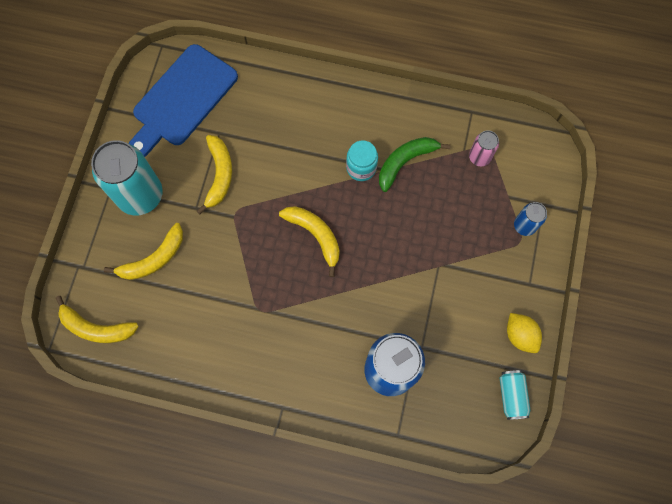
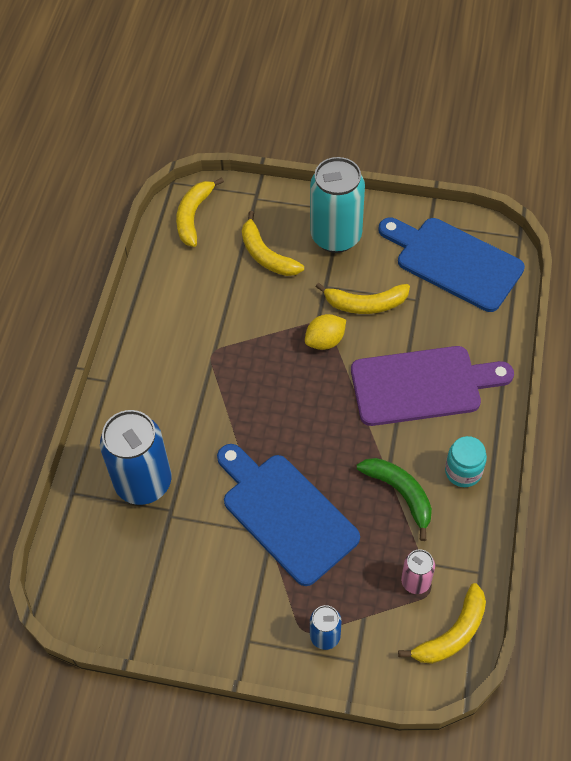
camera: 90 degrees right, 15 degrees down
yellow banana [279,206,340,277] -> yellow banana moved to [398,583,486,664]
turquoise jar [346,140,378,181] -> turquoise jar moved to [445,436,487,487]
turquoise can [500,370,531,420] -> none
yellow lemon [507,313,542,353] -> yellow lemon moved to [305,314,346,350]
none -> blue cutting board [217,444,360,586]
none -> purple cutting board [351,346,514,426]

